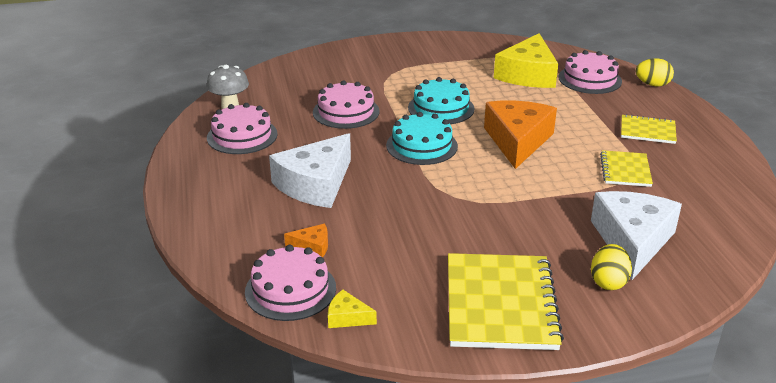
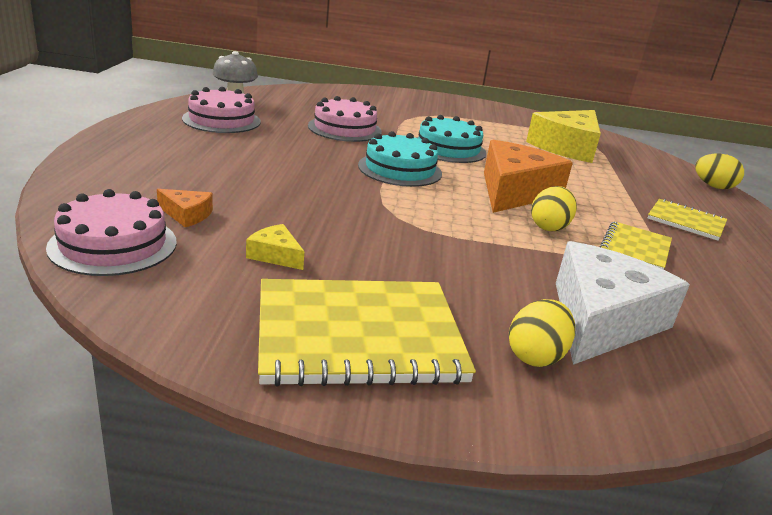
camera: 15 degrees right, 5 degrees down
white cheese [269,133,351,208] -> none
yellow cheese [328,290,377,328] -> yellow cheese moved to [246,224,304,270]
yellow notebook [448,253,564,350] -> yellow notebook turned 60 degrees clockwise [258,279,476,387]
pink cake [558,50,622,94] -> none
none -> yellow egg [531,186,577,231]

